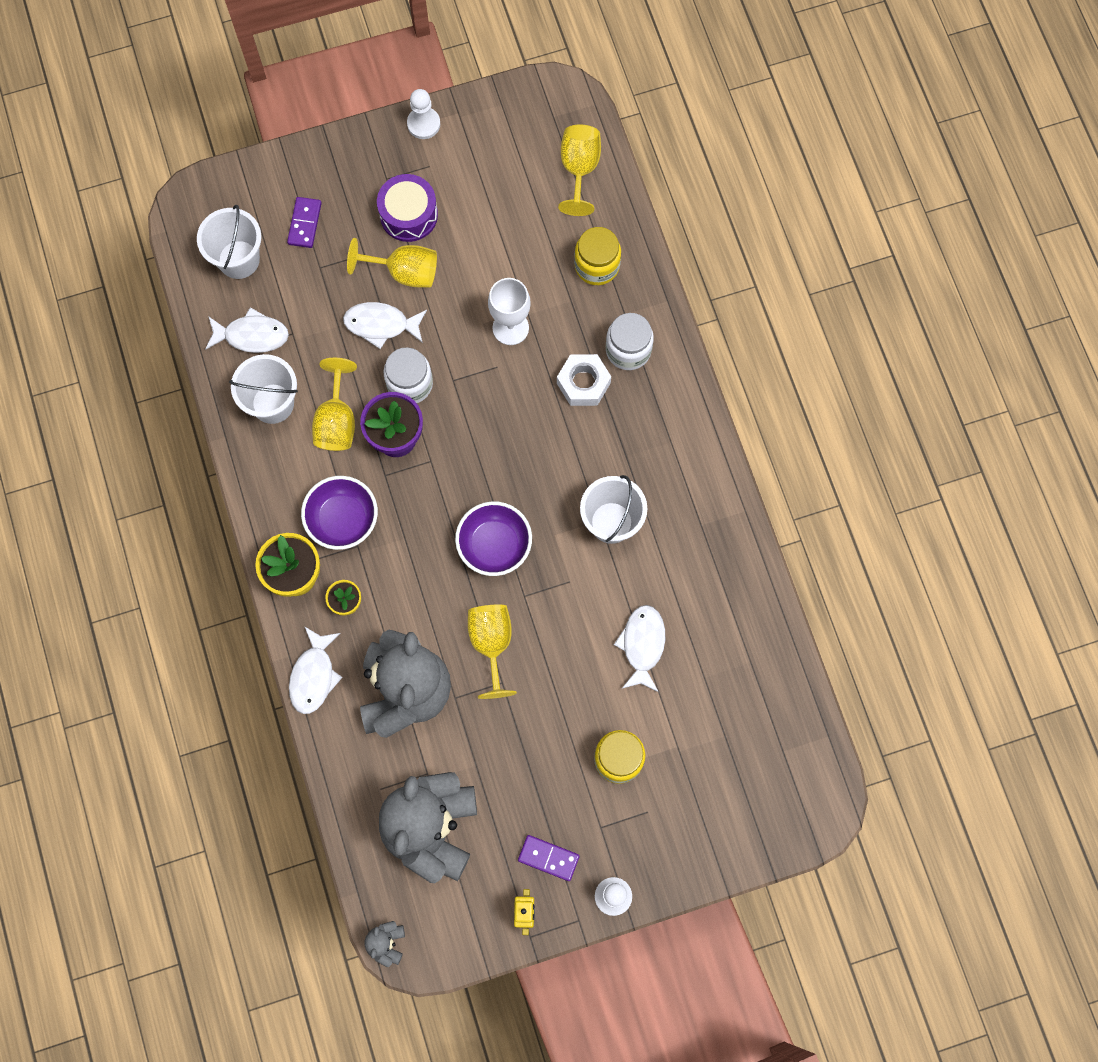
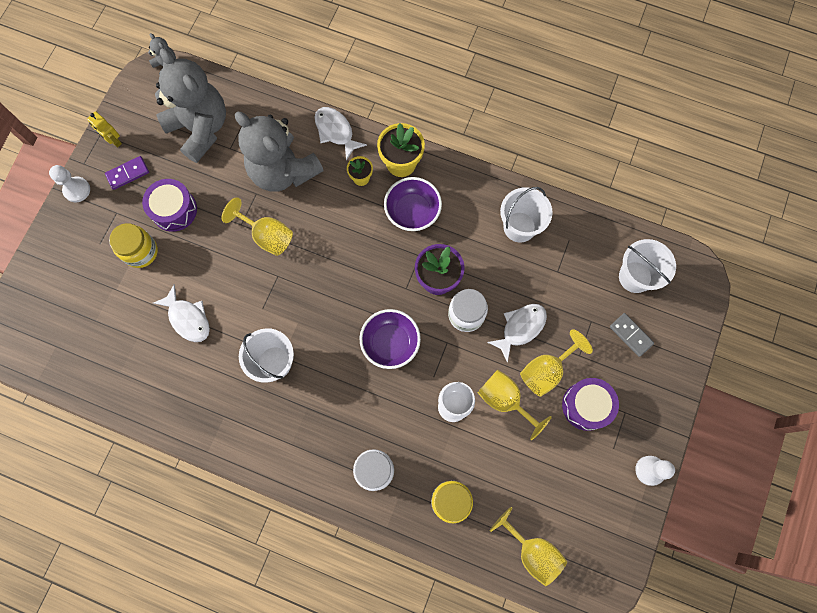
camera: 130 degrees right, 0 degrees up
white fish [205,307,289,353] -> none
purple domino [287,197,322,248] -> grey domino [610,313,654,357]
yellow goblet [312,358,357,451] -> yellow goblet moved to [477,370,552,440]
purple bowl [455,501,532,576] -> purple bowl moved to [360,309,421,369]
white nut [557,354,611,406] -> none
none -> purple drum [142,179,197,232]

